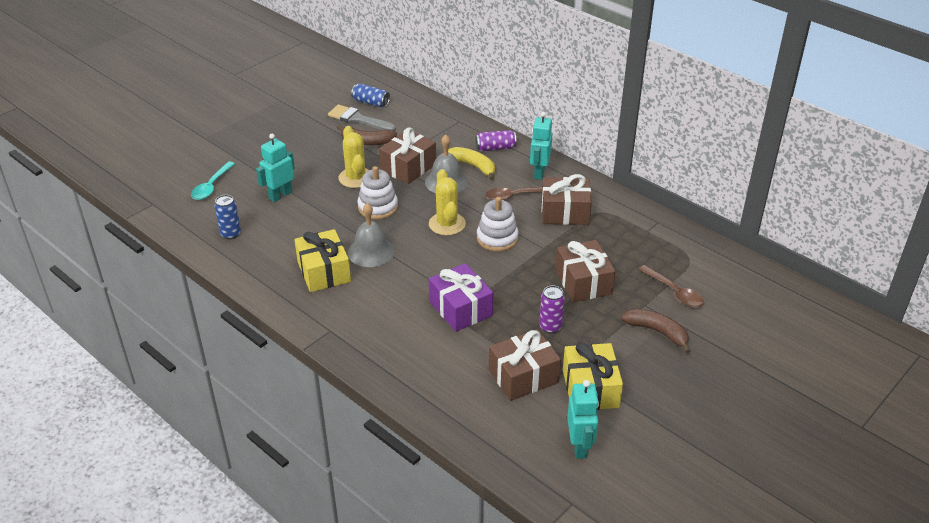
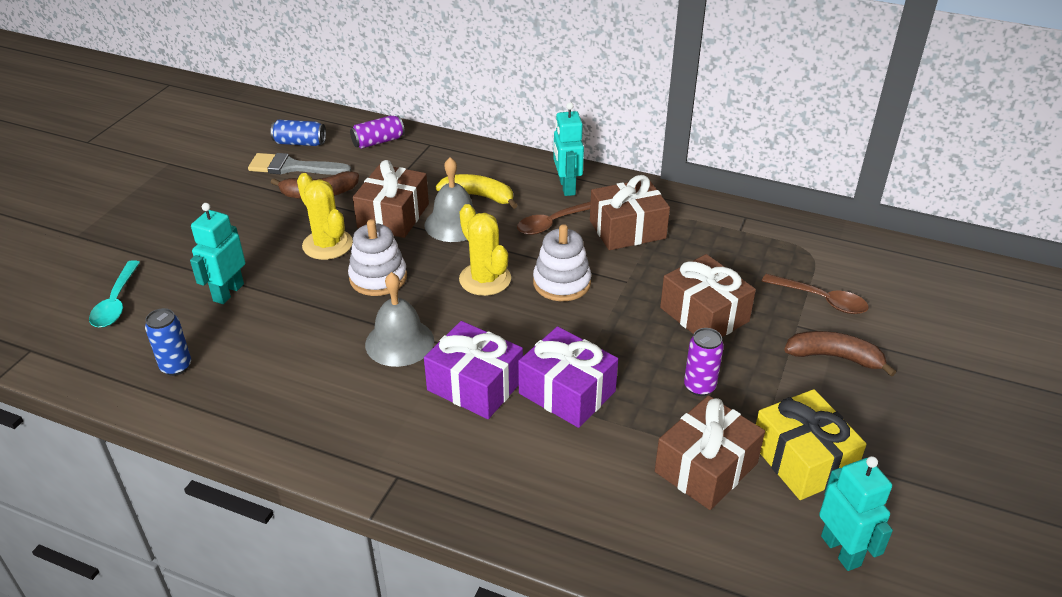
camera: 20 degrees left, 0 degrees up
yellow gift [294,229,351,292] -> none
purple can [476,130,517,151] -> purple can moved to [350,115,405,149]
none -> purple gift [424,321,523,419]

